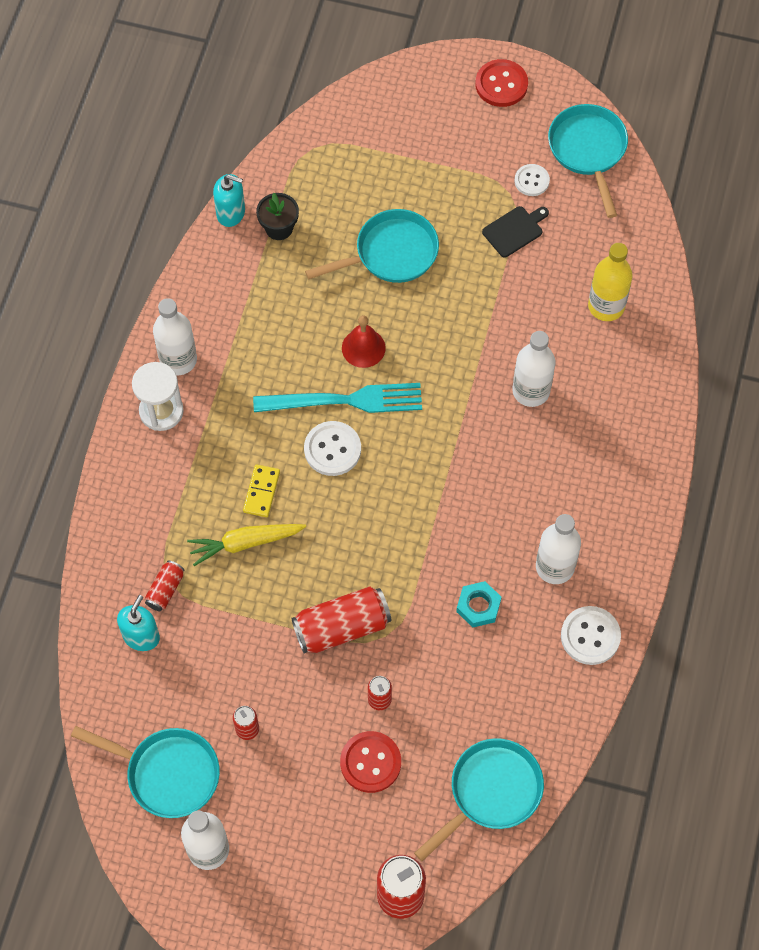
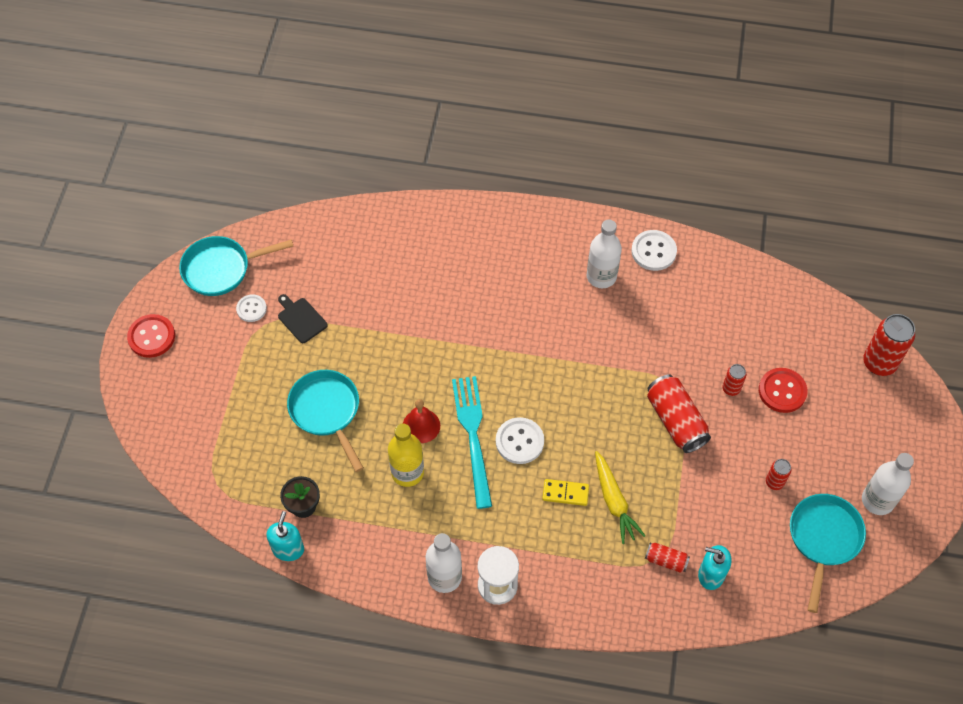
camera: 95 degrees left, 5 degrees down
turquoise pan [414,738,544,861] -> none
turquoise nut [456,581,501,627] -> none
white bottle [513,331,555,407] -> none
yellow bottle [588,243,633,321] -> yellow bottle moved to [388,423,424,487]

